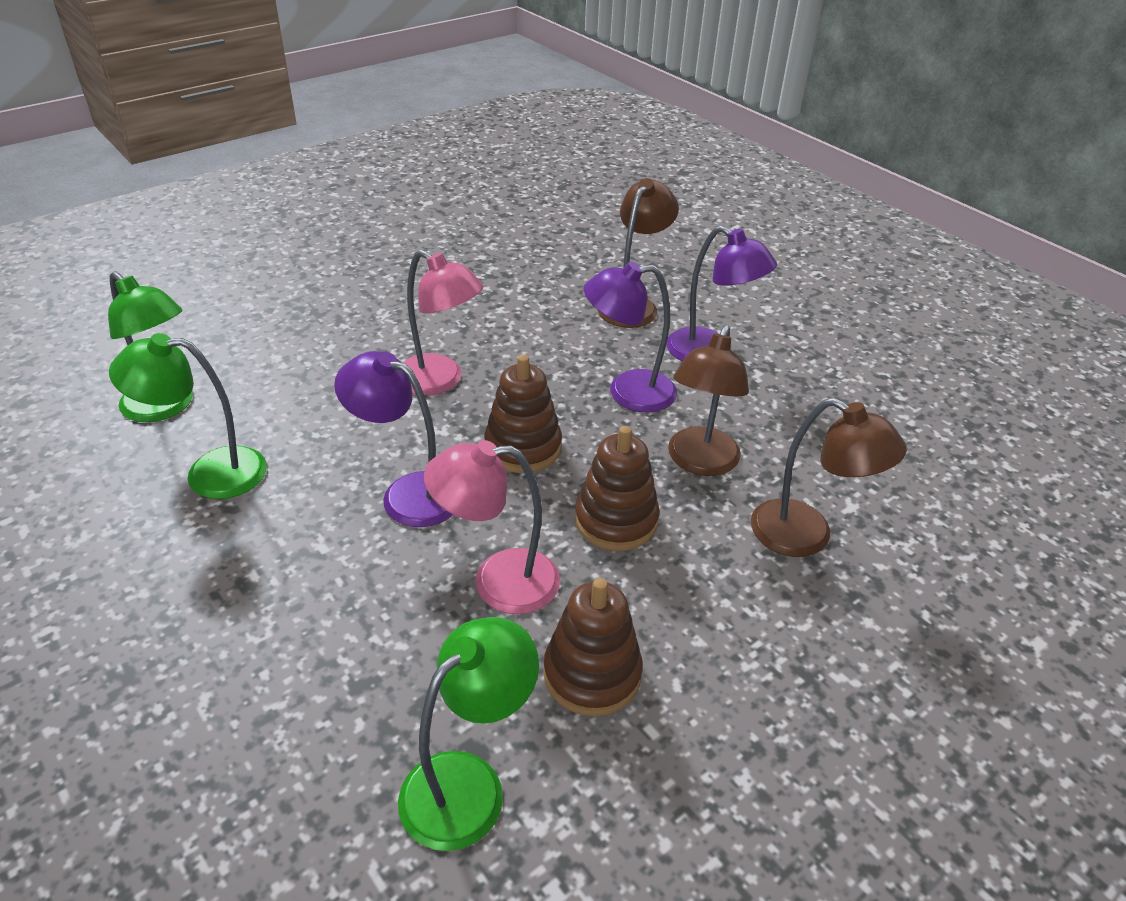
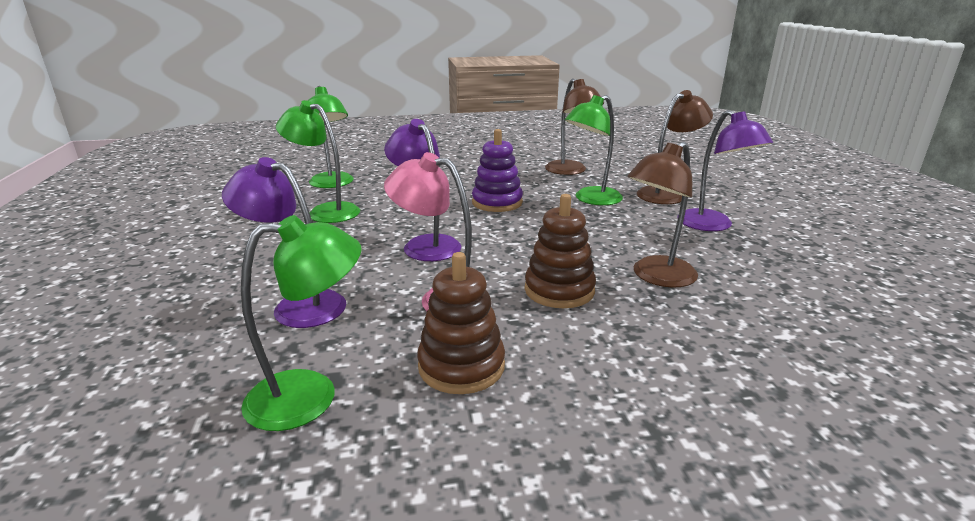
camera: 30 degrees right, 15 degrees down
pink lamp [402,250,483,396] -> purple stacking toy [472,129,523,212]
brown stacking toy [484,355,562,473] -> none
purple lamp [584,261,677,413] -> purple lamp moved to [222,157,346,328]
brown lamp [751,398,907,557] -> brown lamp moved to [545,78,604,175]
none -> green lamp [565,95,623,205]

